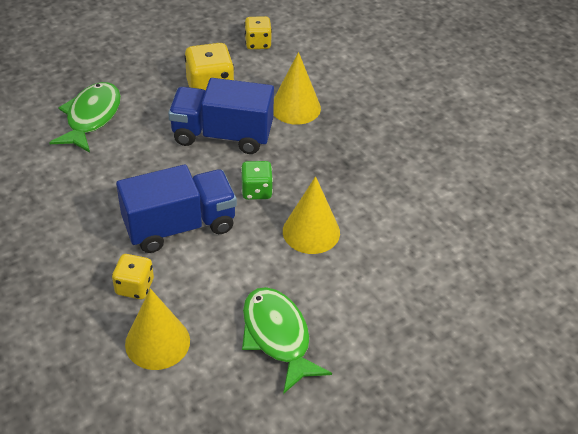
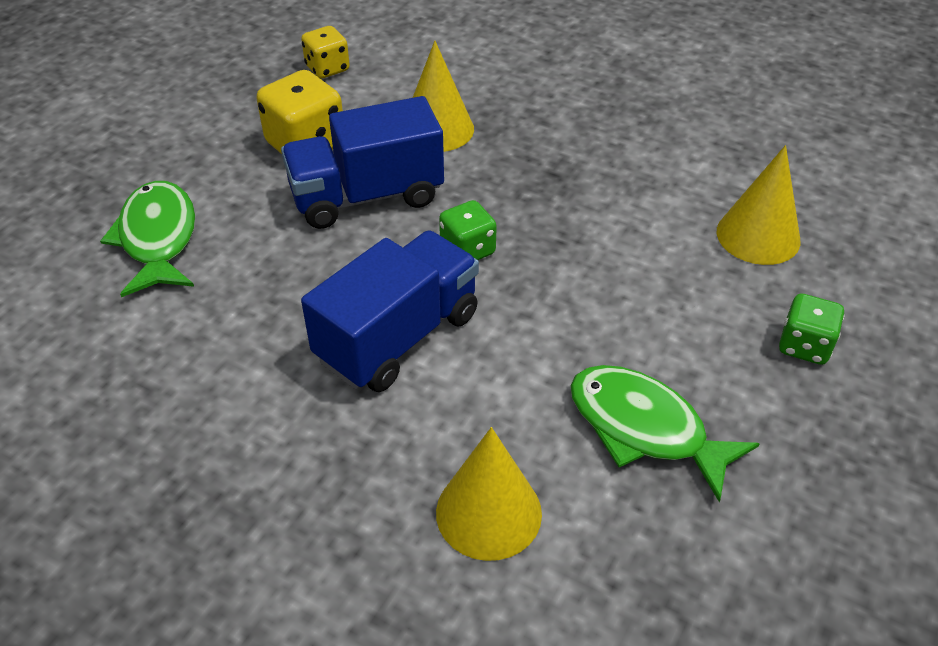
camera: 25 degrees left, 0 degrees up
yellow dice [112,254,154,299] -> none
yellow cone [283,176,340,254] -> yellow cone moved to [717,145,801,265]
none -> green dice [779,294,844,365]

